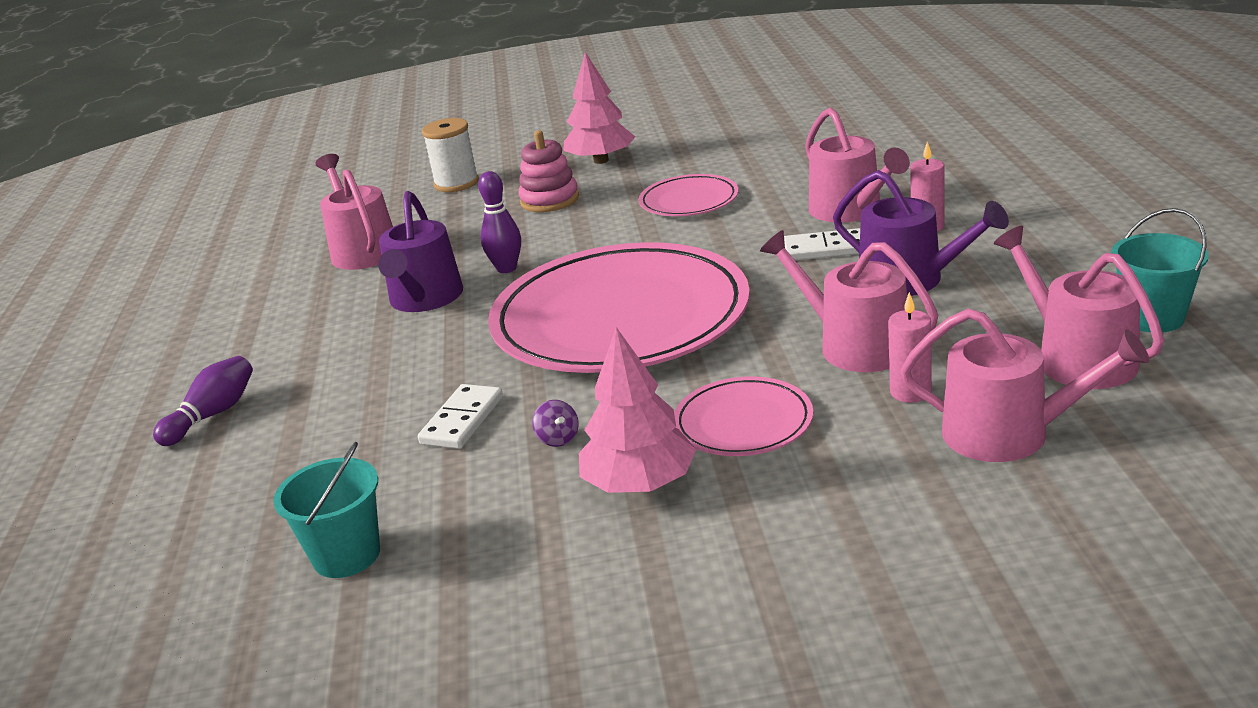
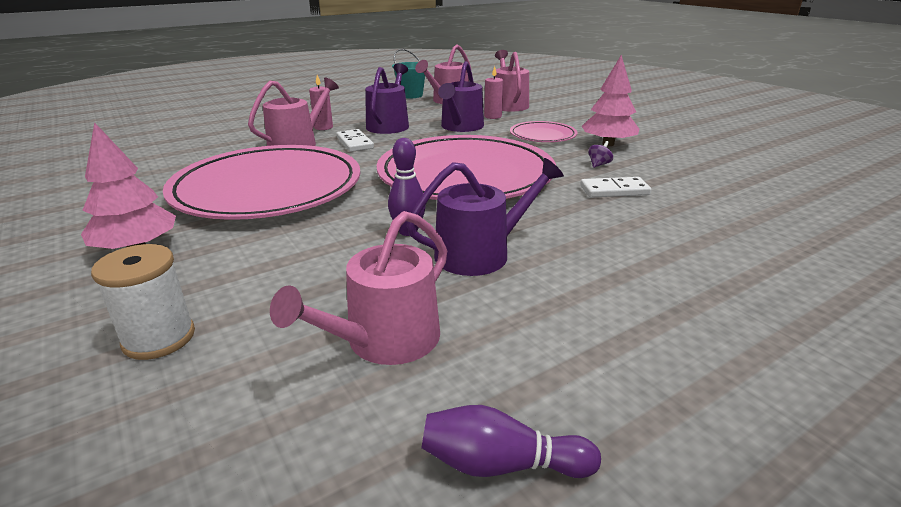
camera: 120 degrees left, 0 degrees up
purple bowling pin [153,356,253,446] -> purple bowling pin moved to [421,405,601,478]
turquoise bucket [273,442,380,578] -> none
pink stacking toy [518,131,579,212] -> none
pink plate [639,174,739,216] -> pink plate [163,145,361,220], size x2.20
pink watering can [760,230,938,372] -> purple watering can [438,61,484,132]

